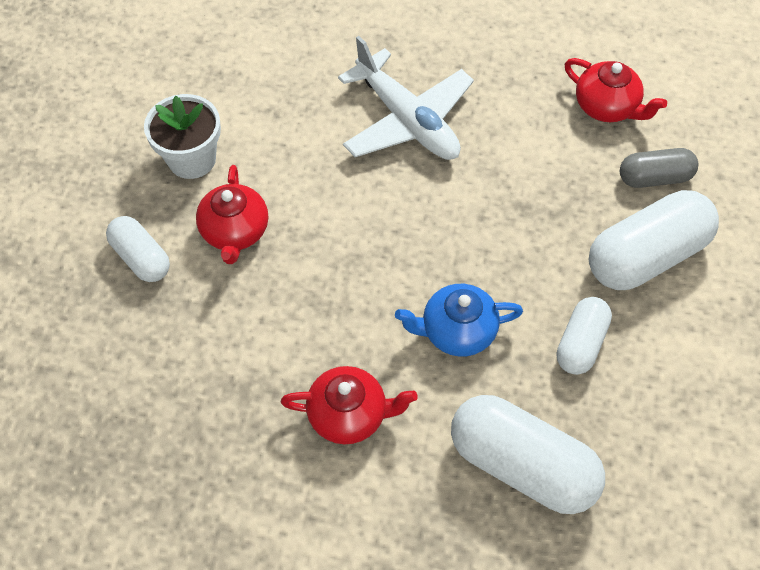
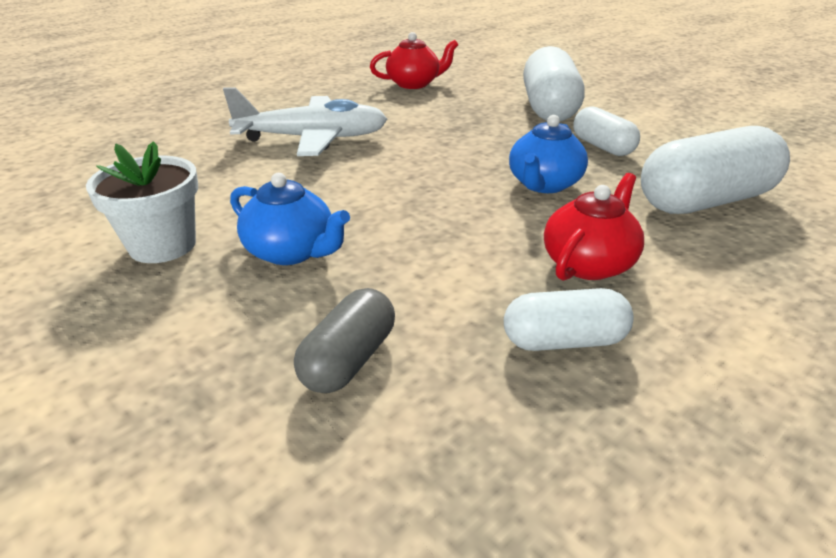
camera: 55 degrees left, 25 degrees down
white capsule [106,216,170,282] -> white capsule moved to [504,288,634,351]
red teapot [196,165,268,264] -> blue teapot [230,173,350,265]
grey capsule [620,148,698,188] -> grey capsule moved to [294,288,395,393]

